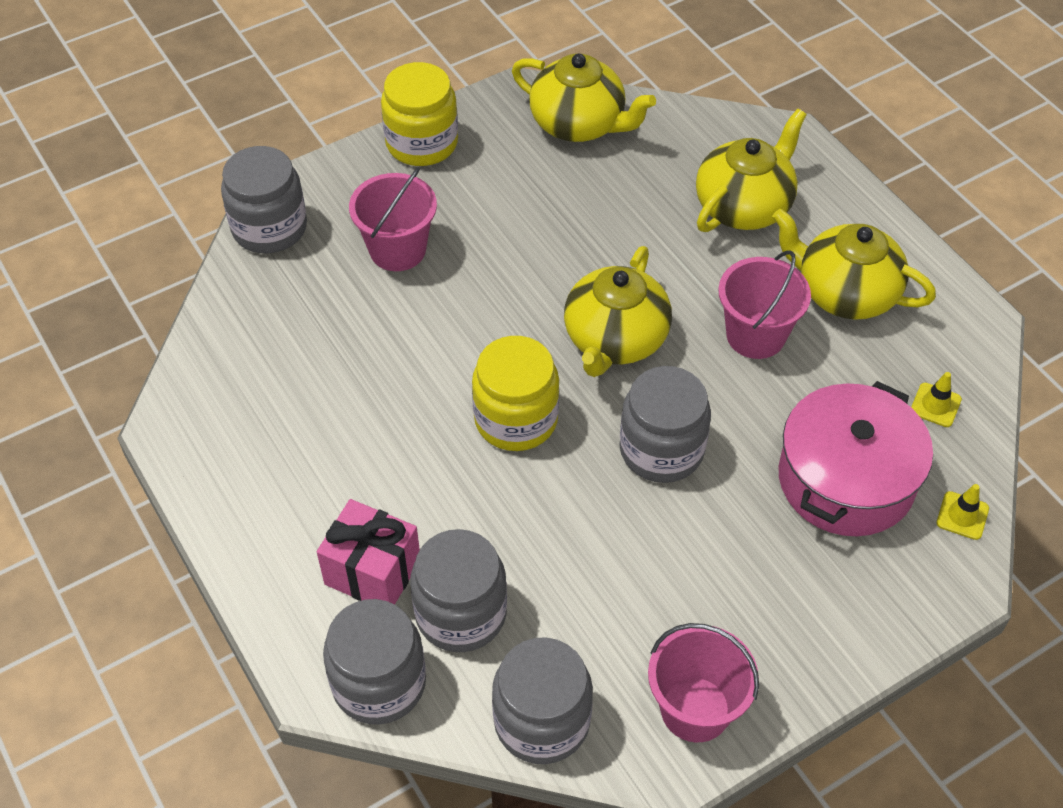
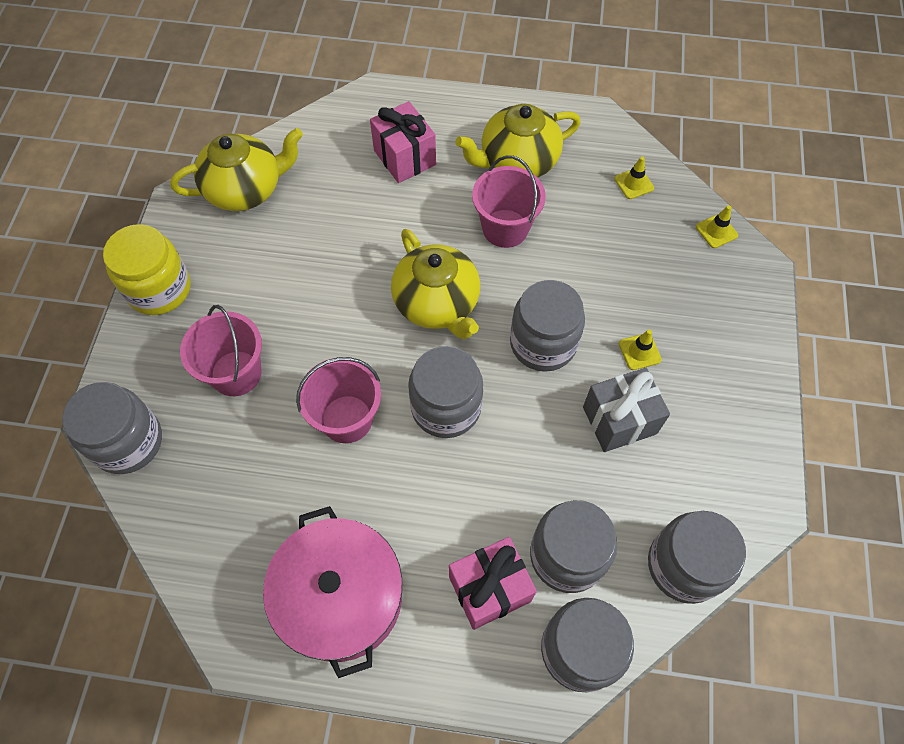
camera: 50 degrees left, 10 degrees up
yellow jar [472,336,560,451] -> grey jar [408,346,483,438]
pink bucket [648,623,759,742] -> pink bucket moved to [296,357,381,443]
yellow teapot [696,109,807,232] -> pink gift [370,101,436,183]
pink pot [778,381,933,536] -> pink pot moved to [263,506,402,678]
none -> grey gift [583,368,670,452]
none -> yellow traffic cone [619,330,662,370]

